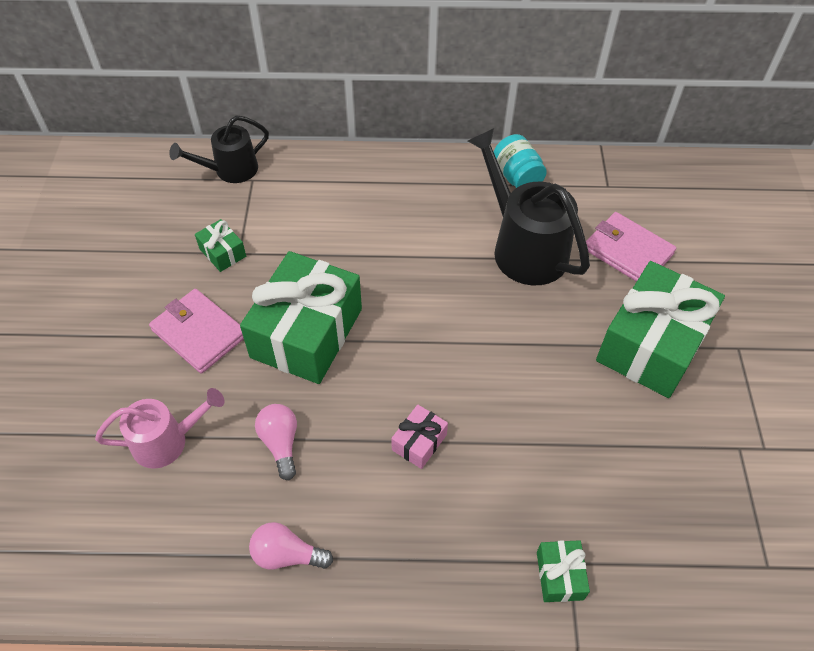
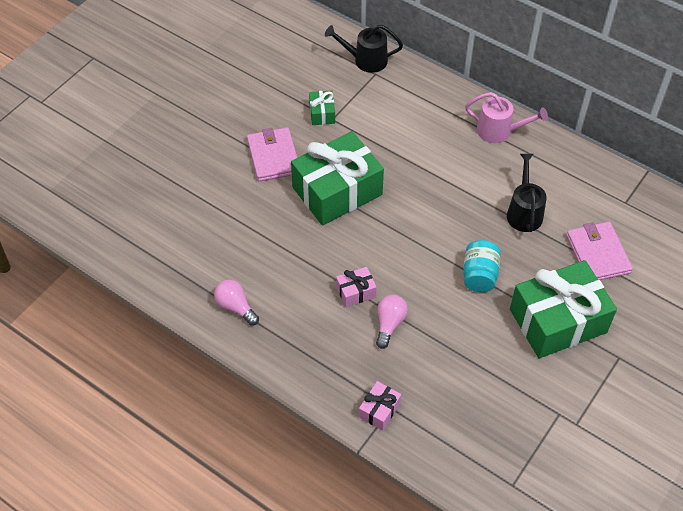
camera: 35 degrees right, 0 degrees up
pink watering can [95,388,225,469] -> pink watering can moved to [465,92,548,143]
pink light bulb [255,404,297,480] -> pink light bulb moved to [376,295,408,349]
black watering can [468,128,590,285] -> black watering can [507,154,547,232], size x0.61
turquoise jar [494,134,547,188] -> turquoise jar moved to [463,240,501,292]
green gift [537,540,590,602] -> pink gift [359,381,401,431]

